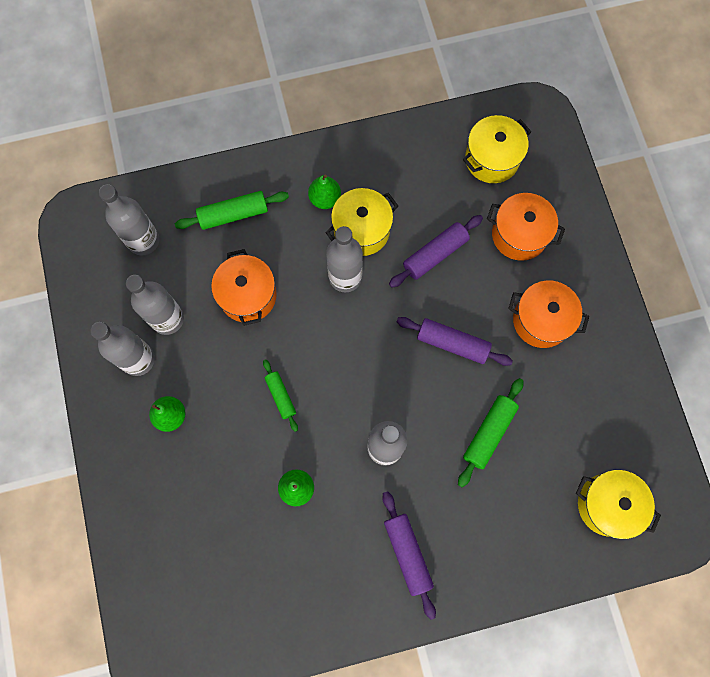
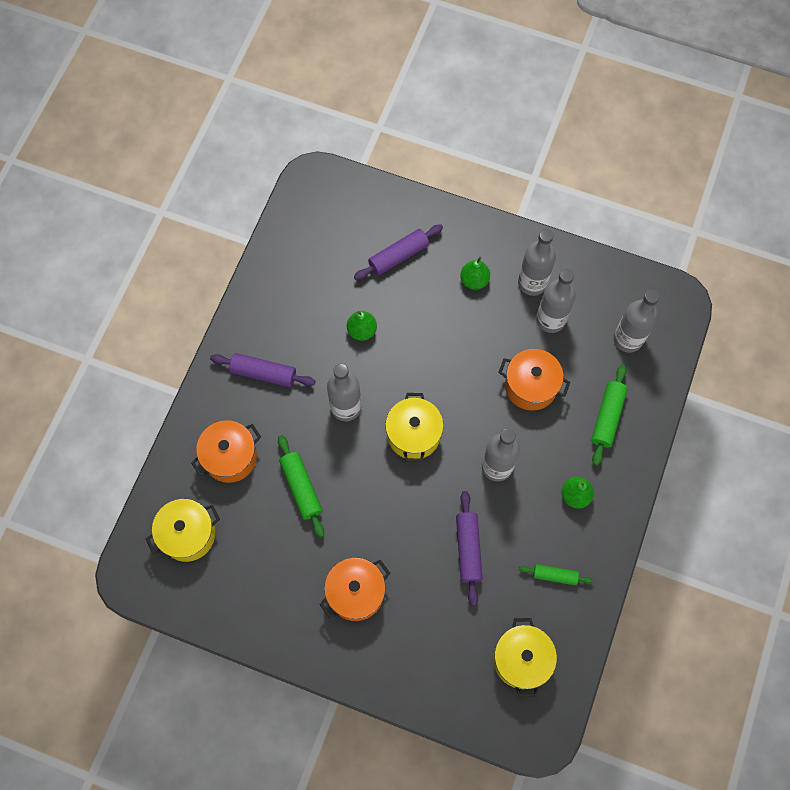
camera: 125 degrees right, 5 degrees down
green rolling pin [263,359,298,432] -> green rolling pin moved to [519,564,593,585]
yellow pot [325,188,398,256] -> yellow pot moved to [385,393,444,462]
purple rolling pin [397,317,513,366] -> purple rolling pin moved to [354,224,443,280]
orange pot [487,193,565,261] -> orange pot moved to [191,420,261,483]

